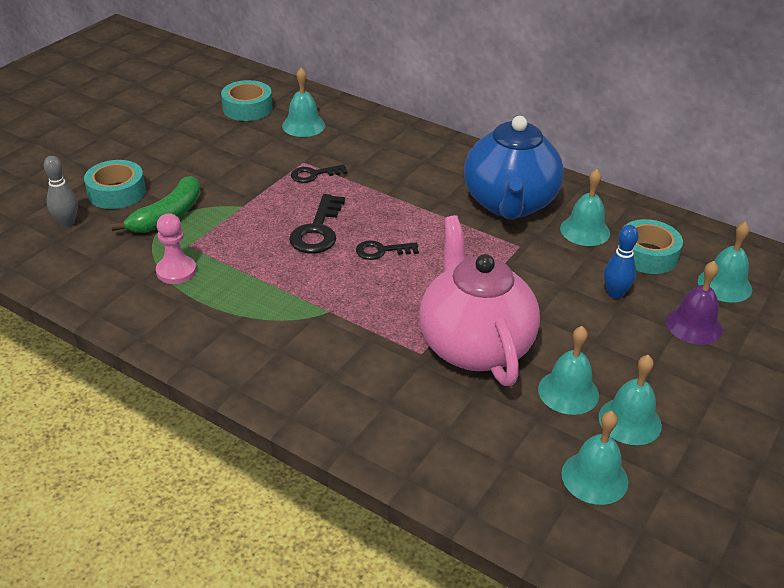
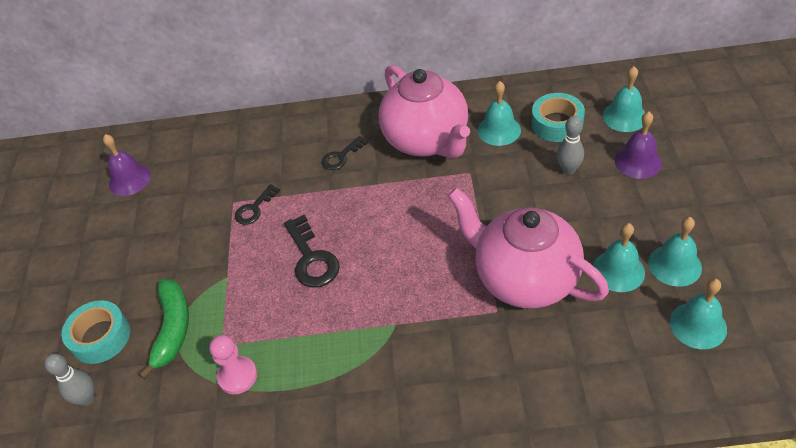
camera: 30 degrees left, 10 degrees up
turquoise tape [221,80,273,121] -> purple bell [103,134,151,196]
turquoise bell [282,68,325,137] -> none
black key [356,240,419,260] -> black key moved to [322,136,368,170]
blue teapot [464,115,564,220] -> pink teapot [379,65,470,158]
blue bowling pin [604,225,639,299] -> grey bowling pin [557,116,584,175]

